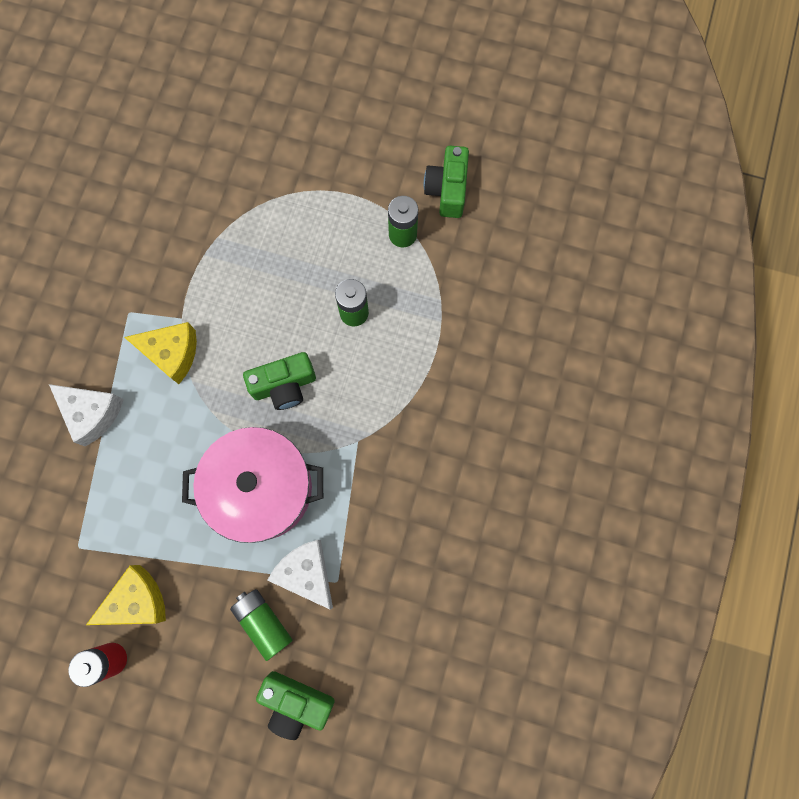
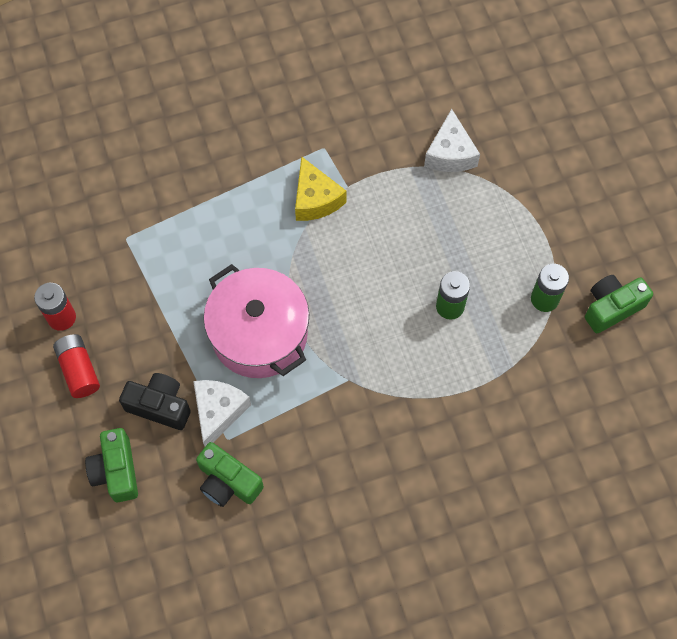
camera: 55 degrees right, 10 degrees down
white cheese [49,384,124,447] -> white cheese moved to [424,109,480,172]
yellow cheese [86,565,166,625] -> none
green battery [230,589,293,661] -> black camera [119,373,191,430]
green camera [243,352,316,410] -> green camera moved to [196,442,264,507]
none -> red battery [53,334,100,398]

